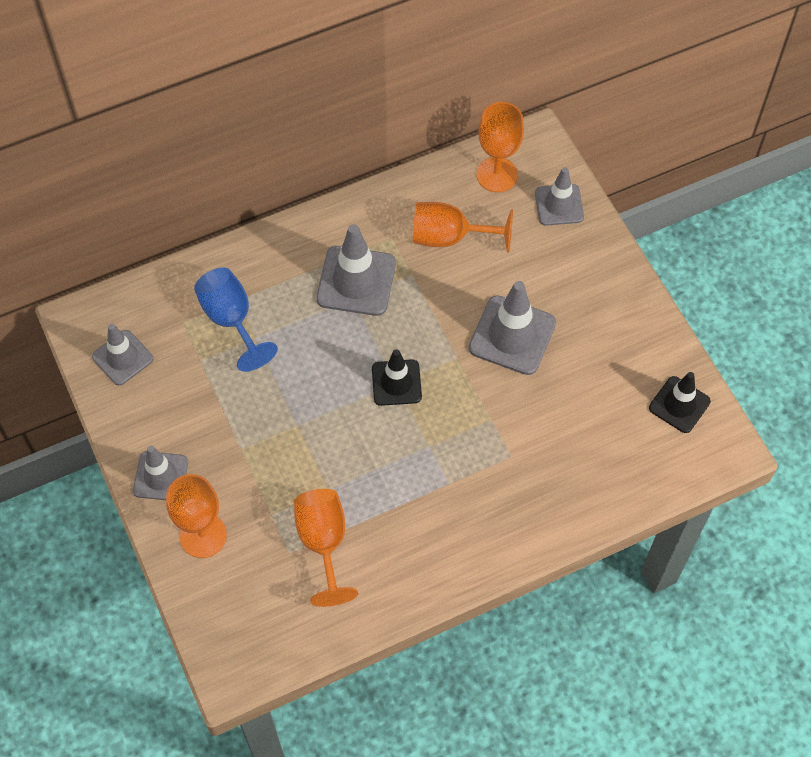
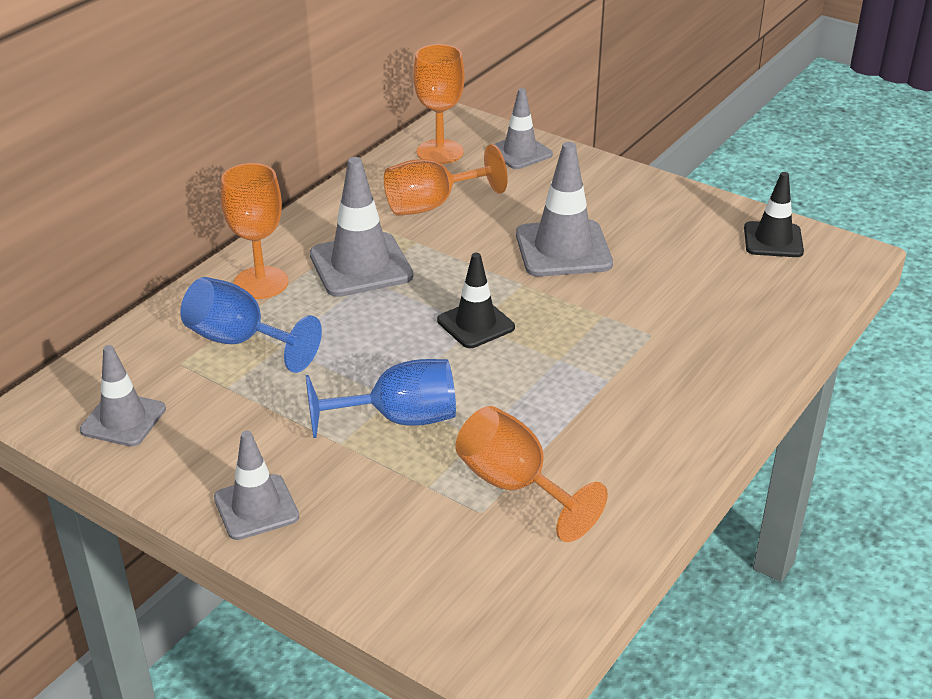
camera: 30 degrees left, 25 degrees down
orange goblet [166,474,227,558] -> orange goblet moved to [221,163,288,299]
none -> blue goblet [306,359,456,438]

